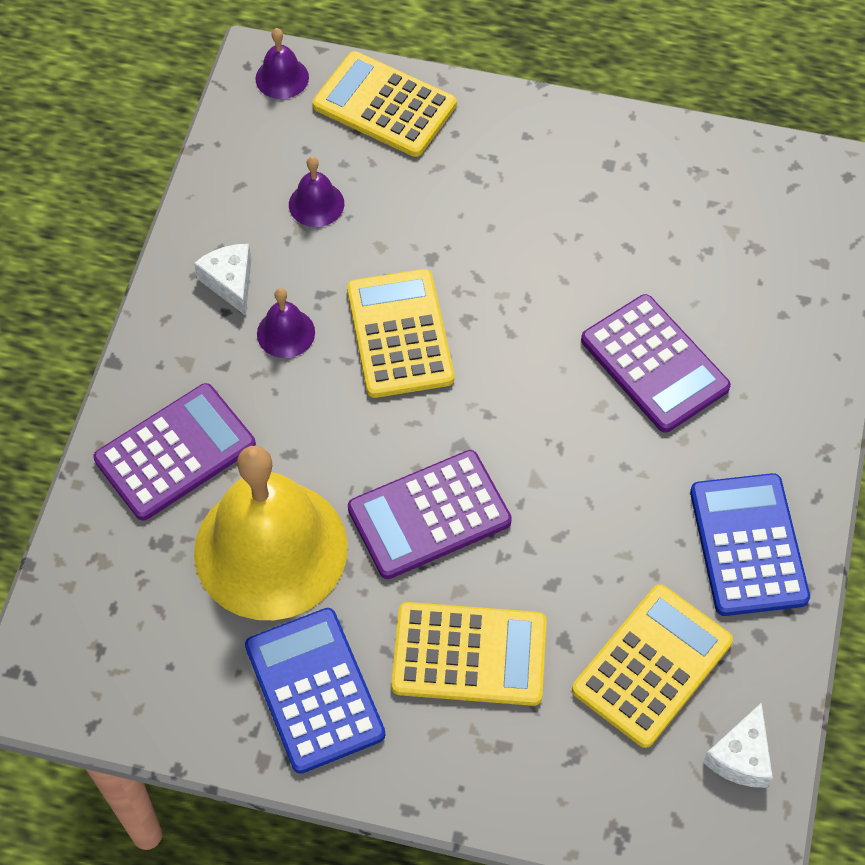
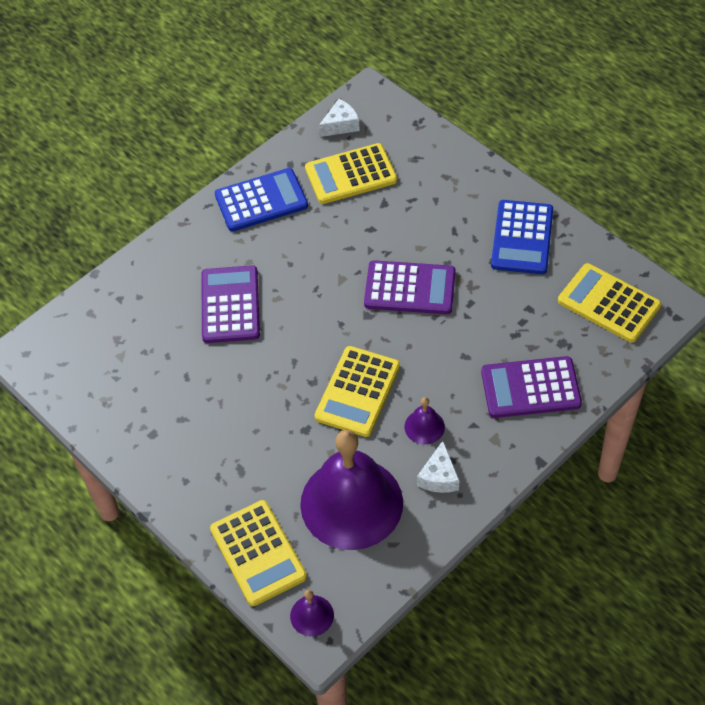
camera: 145 degrees left, 5 degrees down
yellow bell [194,445,348,620] -> none
purple bell [289,157,344,227] -> purple bell [300,430,403,550], size x2.46
yellow calculator [391,602,547,706] -> yellow calculator moved to [558,263,661,343]
blue calculator [690,473,810,616] -> blue calculator turned 135 degrees counterclockwise [215,168,308,232]

